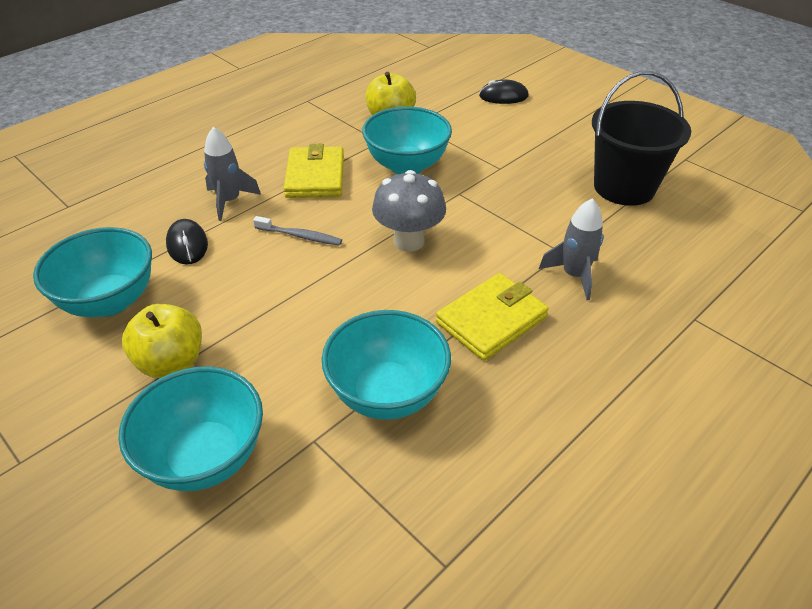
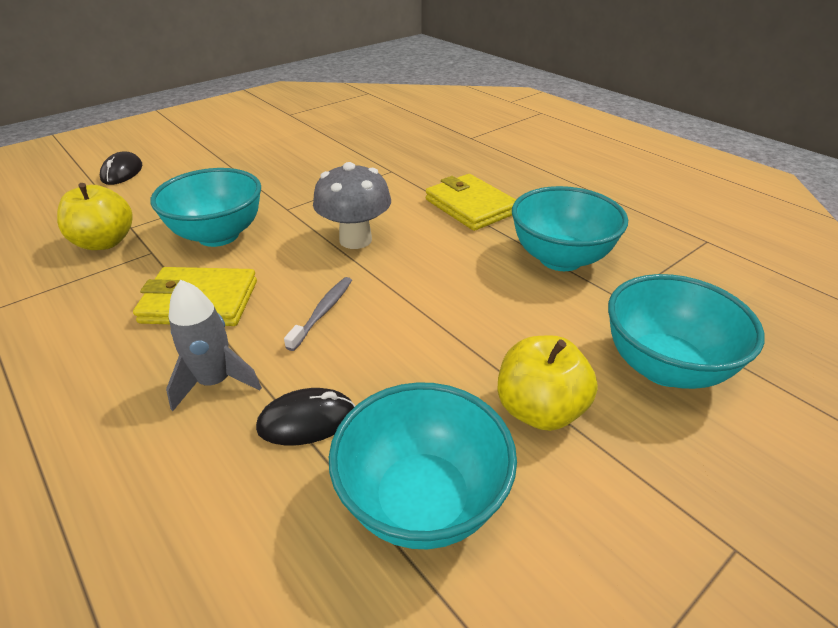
camera: 85 degrees left, 5 degrees down
grey rocket [539,199,604,300] -> none
black bucket [592,71,691,206] -> none

